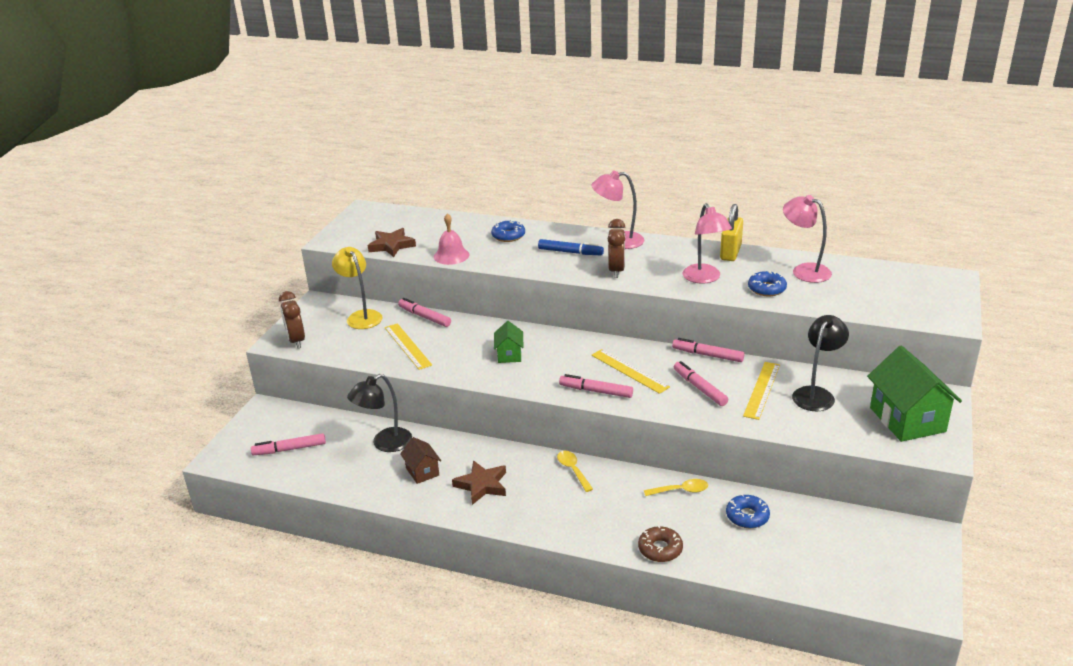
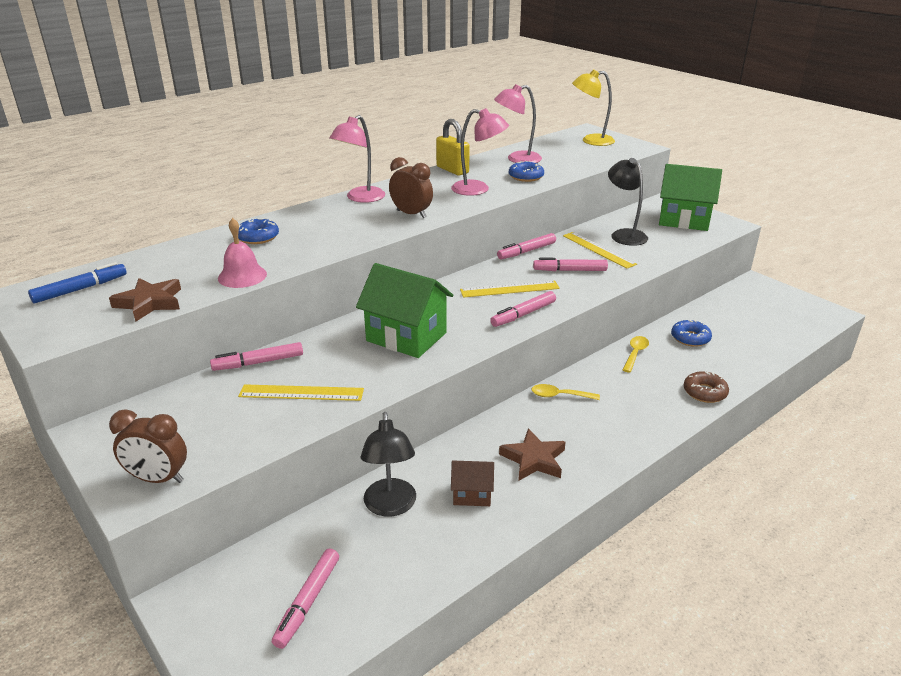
camera: 60 degrees left, 0 degrees up
yellow lamp [332,247,382,329] -> yellow lamp moved to [572,69,615,146]
green house [494,321,524,363] -> green house [356,263,453,358], size x1.94
blue marker [538,239,604,255] -> blue marker moved to [28,262,127,303]

